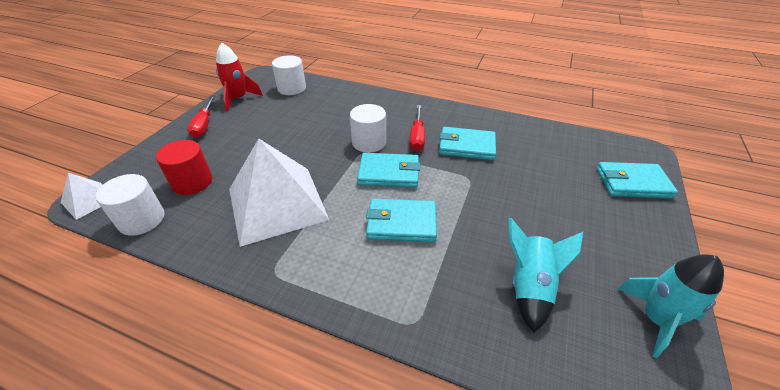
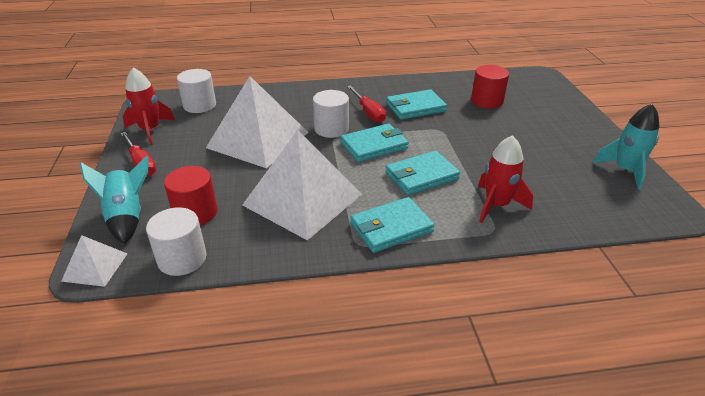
camera: 30 degrees left, 5 degrees down
turquoise rocket [509,218,584,333] -> turquoise rocket moved to [80,156,148,244]
turquoise wallet [597,162,678,199] -> turquoise wallet moved to [350,197,434,253]
none -> white pyramid [206,76,308,168]
none -> red cylinder [471,65,509,109]
none -> red rocket [478,135,533,223]

